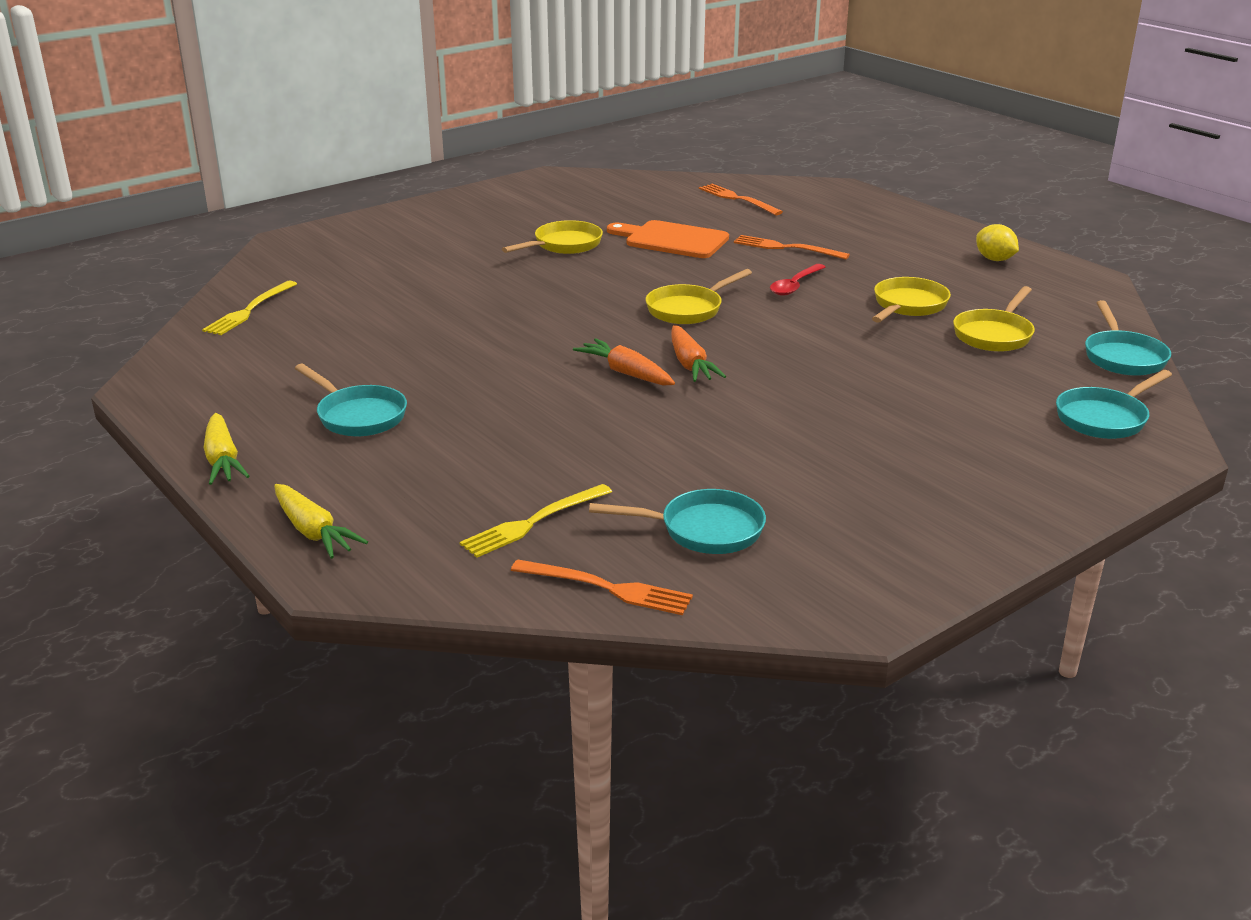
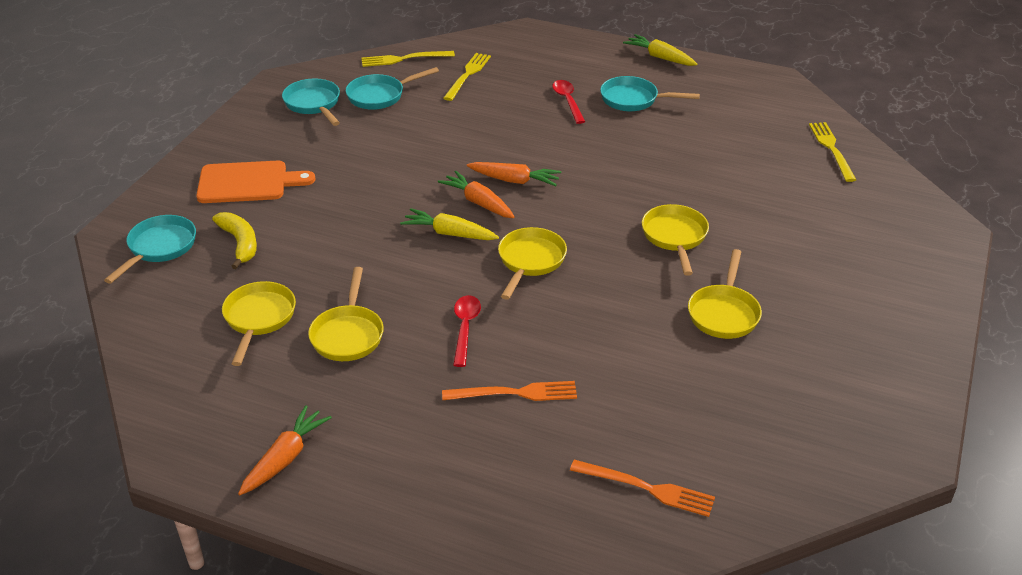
camera: 150 degrees right, 10 degrees up
yellow carrot [274,484,368,559] -> yellow carrot moved to [400,208,499,240]
orange fork [511,559,693,615] -> yellow fork [361,51,455,67]
orange cutting board [607,220,729,258] -> orange cutting board moved to [196,161,316,203]
yellow lemon [976,224,1019,261] -> orange carrot [238,405,332,495]
turquoise pan [1085,300,1171,376] -> turquoise pan moved to [282,79,340,126]
none -> yellow banana [212,212,257,269]
none -> red spoon [552,80,585,124]
none -> yellow pan [642,204,709,276]

